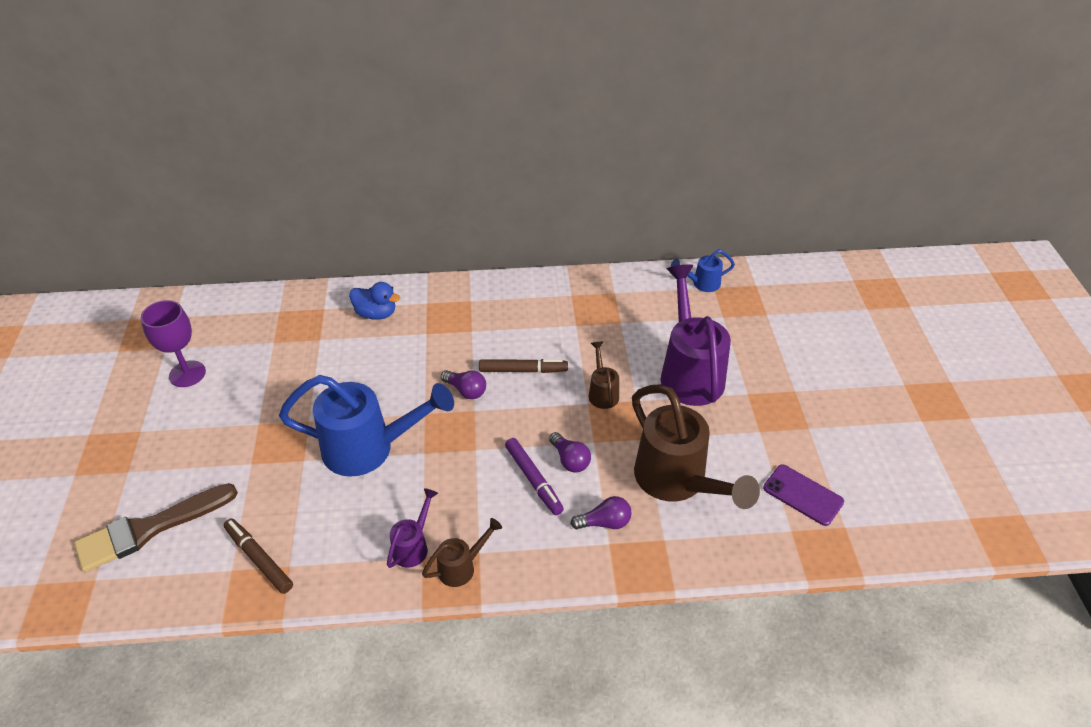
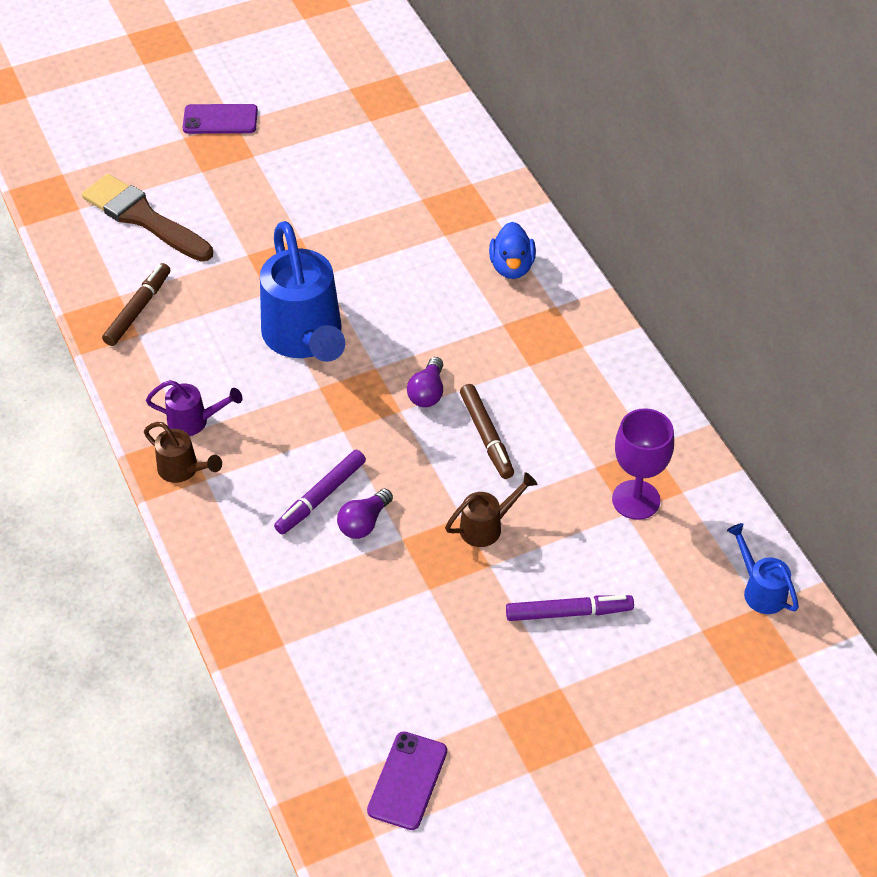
camera: 70 degrees right, 5 degrees up
purple goblet [141,300,206,387] -> purple goblet moved to [612,408,674,520]
purple light bulb [571,496,632,530] -> none
brown watering can [632,384,760,509] -> none
purple watering can [661,264,731,406] -> purple marker [506,595,634,621]
none -> purple phone [183,104,258,134]

